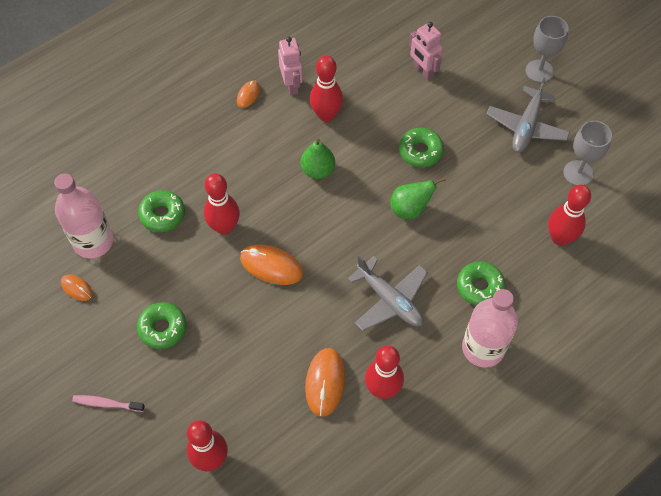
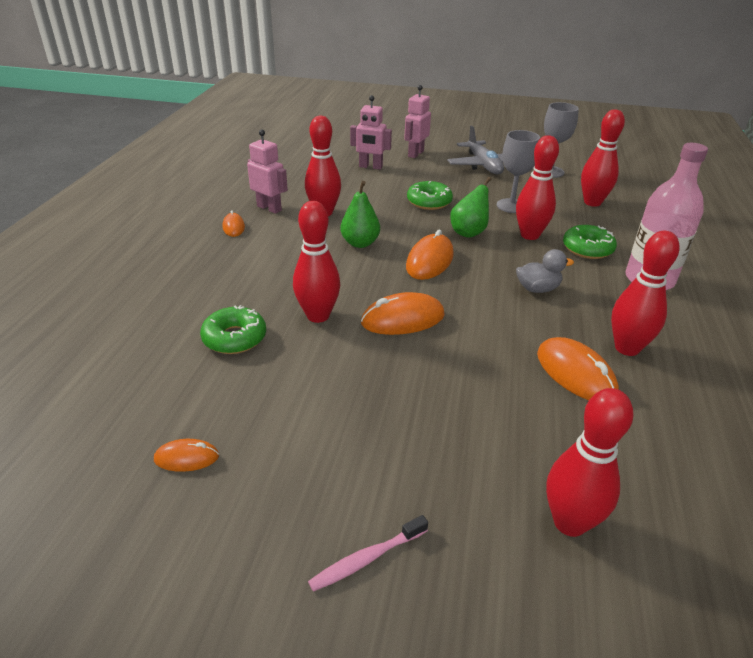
camera: 40 degrees left, 25 degrees down
pink bottle [54,173,113,259] -> none
green donut [137,302,186,349] -> none
grey plane [348,256,428,331] -> grey duck [516,249,574,293]
grey goblet [526,16,569,83] -> grey goblet moved to [497,130,540,213]
none -> pink robot [404,85,431,158]
none -> orange mouse [406,230,454,280]
none -> red bowling pin [516,135,559,240]

